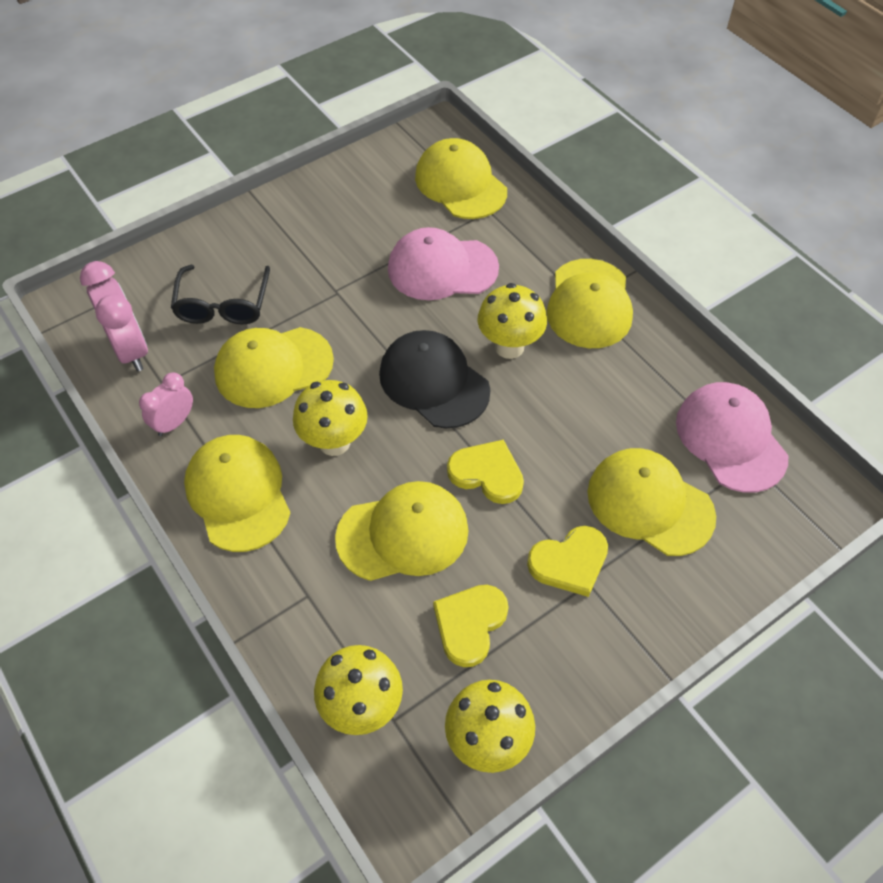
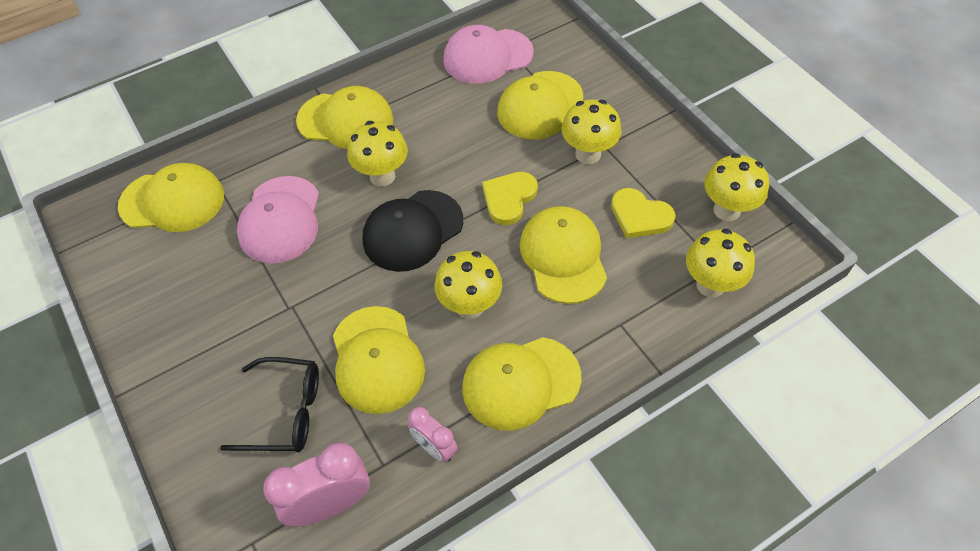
camera: 85 degrees left, 0 degrees up
yellow cap [415,138,507,219] -> yellow cap turned 150 degrees counterclockwise [118,163,224,232]
yellow heart [527,526,608,597] -> yellow mushroom [562,99,621,164]

